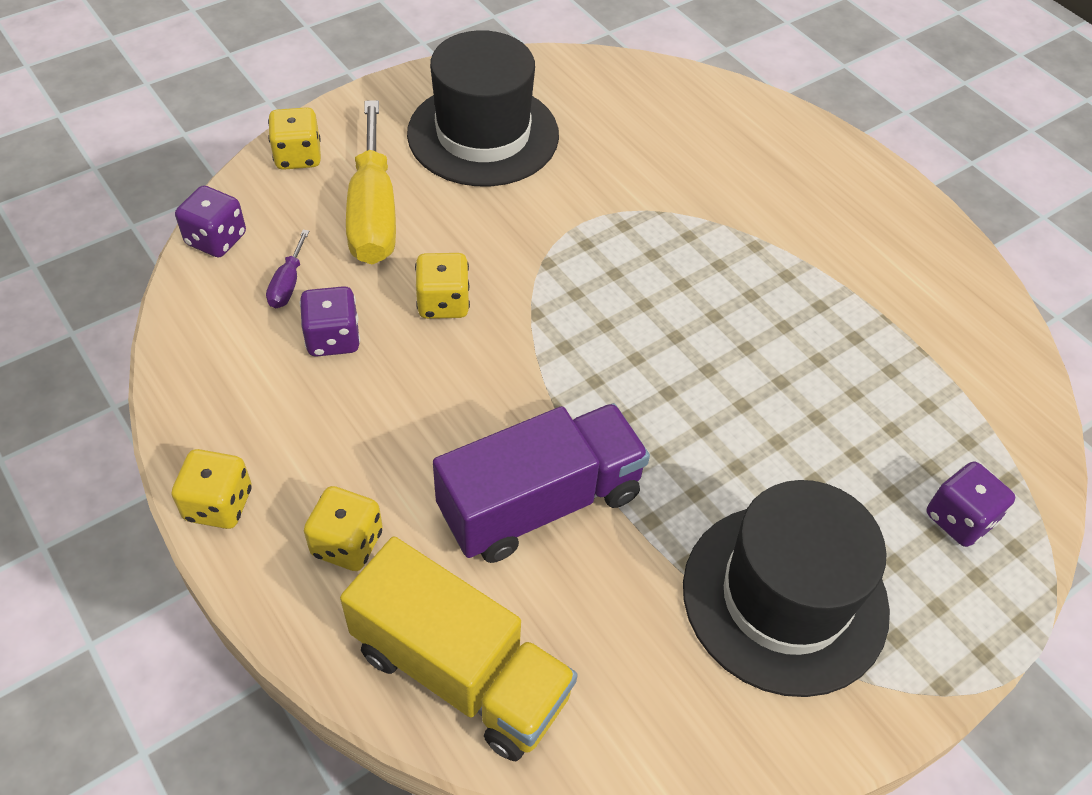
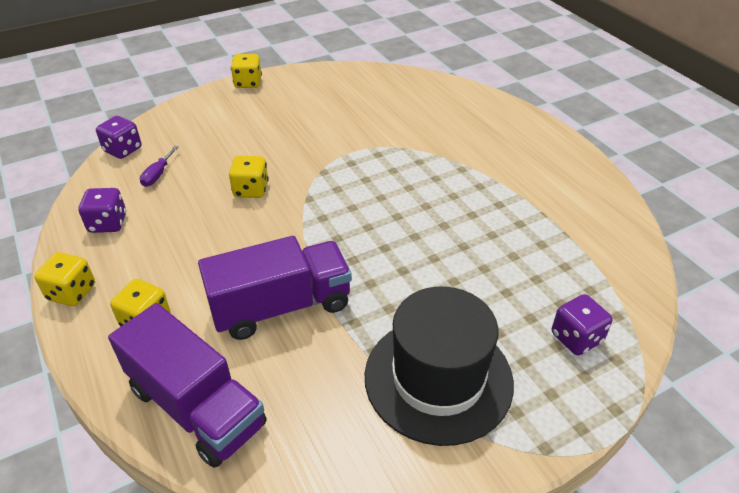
camera: 10 degrees right, 10 degrees down
yellow dice [268,107,321,170] -> yellow dice moved to [231,54,262,88]
purple dice [300,286,360,357] -> purple dice moved to [79,188,126,233]
yellow truck [340,537,578,761] -> purple truck [108,303,267,468]
yellow screwdriver [346,100,396,264] -> none
black hat [407,30,559,186] -> none

